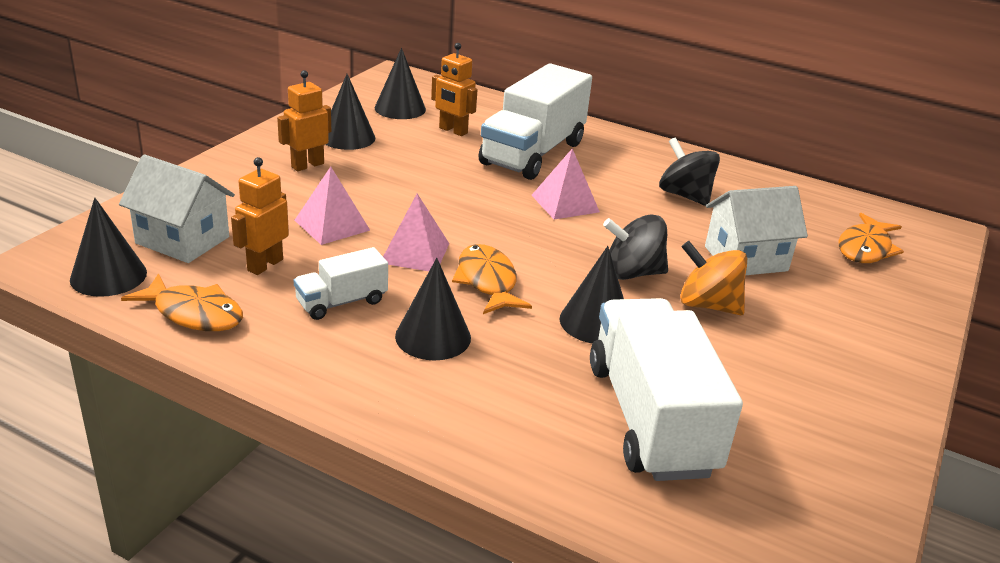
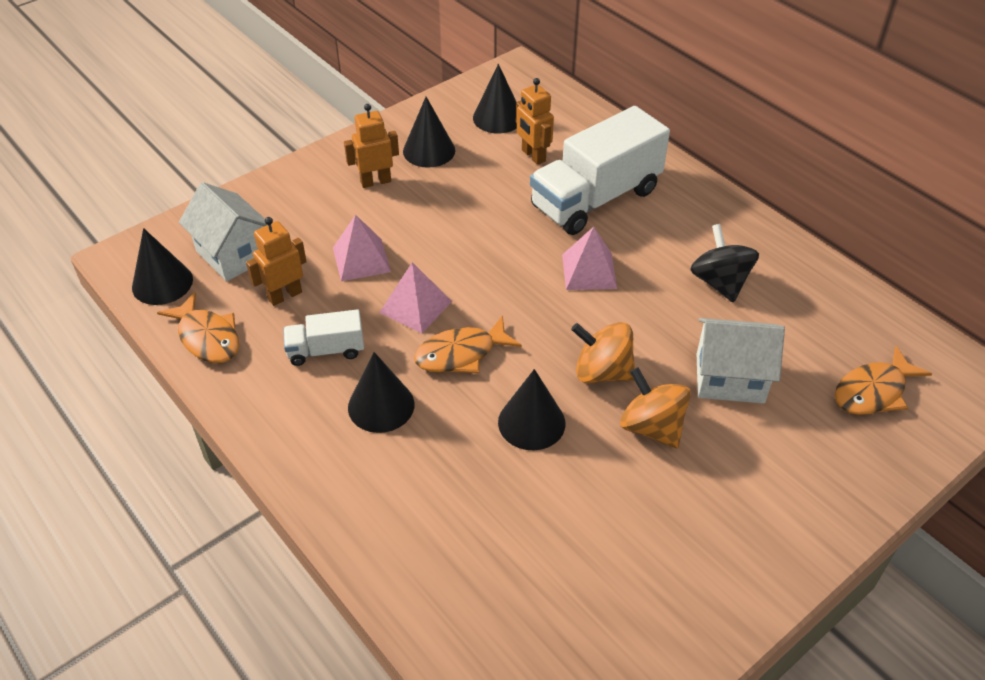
camera: 25 degrees right, 15 degrees up
orange fish [452,244,532,314] -> orange fish turned 120 degrees counterclockwise [414,315,522,373]
white truck [590,298,743,481] -> none
black spinning top [603,214,668,280] -> orange spinning top [571,322,635,383]

